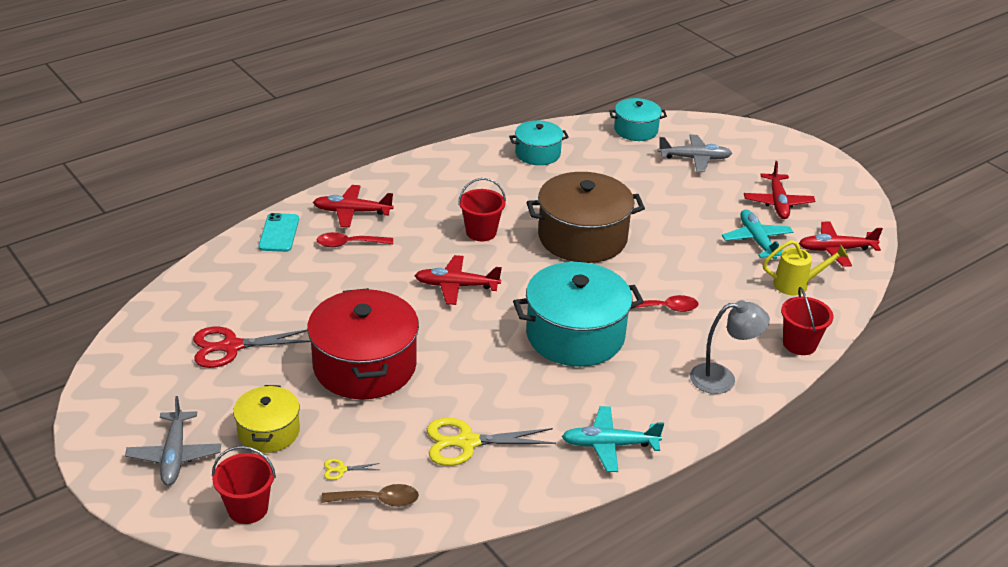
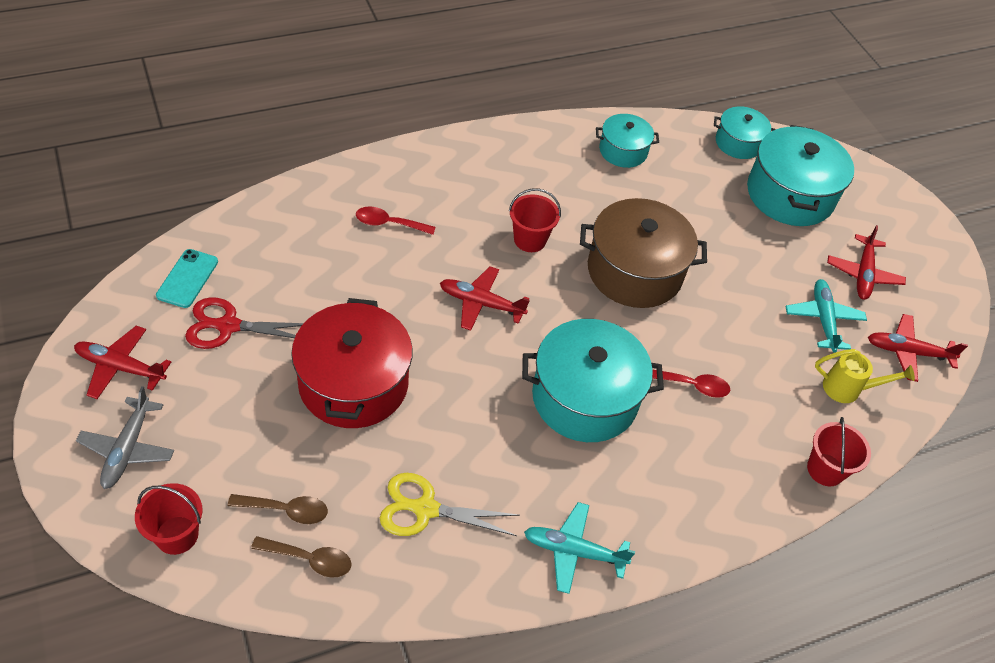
camera: 10 degrees right, 15 degrees up
yellow pot [233,385,300,453] -> none
turquoise phone [259,213,299,252] -> turquoise phone moved to [156,249,218,308]
red plane [313,185,394,228] -> red plane moved to [74,326,171,399]
yellow scissors [324,459,380,480] -> brown spoon [228,494,328,524]
grey plane [658,134,732,172] -> turquoise pot [747,125,854,226]
grey lamp [690,300,770,394] -> none

